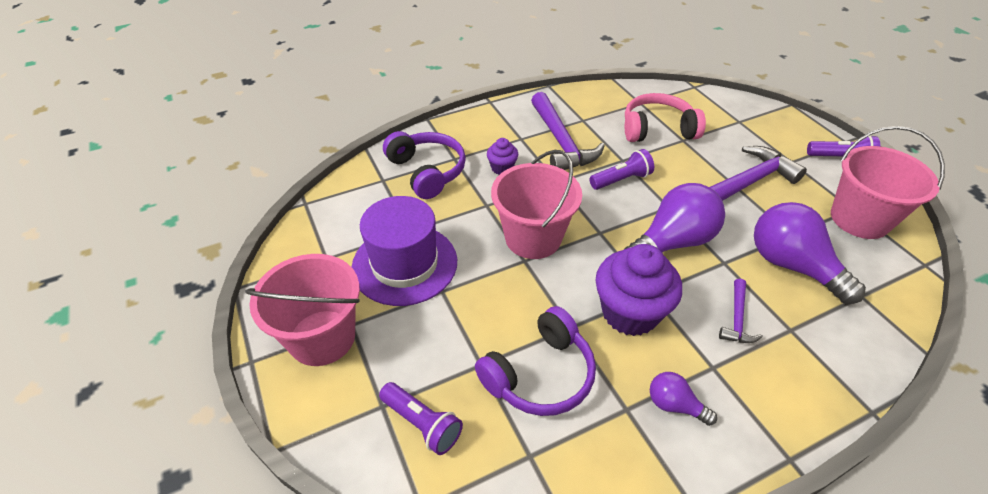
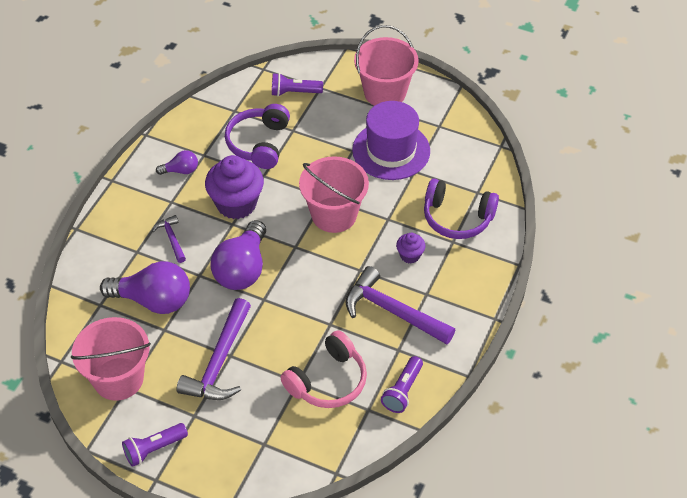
camera: 140 degrees right, 5 degrees up
purple flashlight [590,149,654,190] -> purple flashlight moved to [381,356,423,413]

